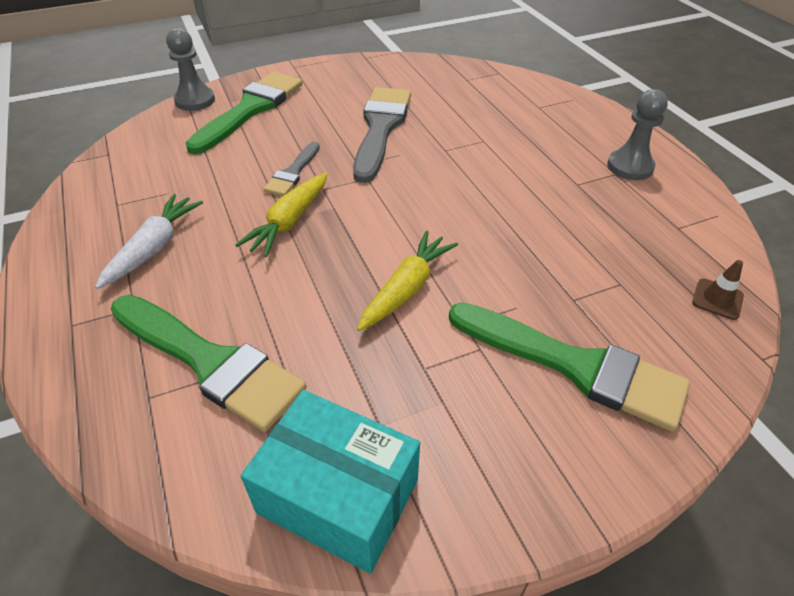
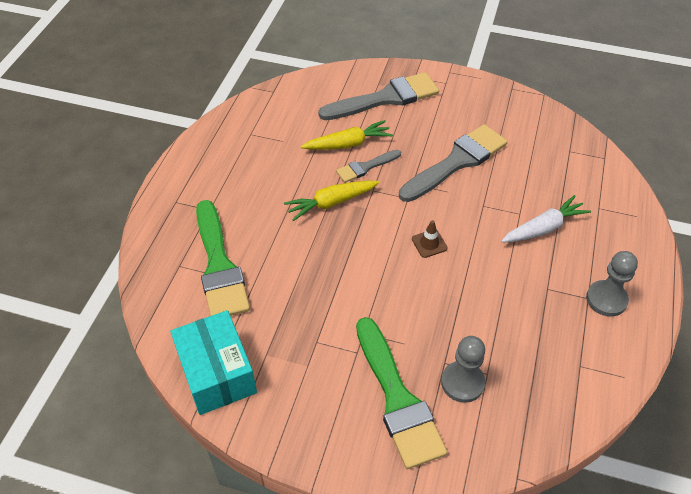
camera: 40 degrees right, 5 degrees up
white carrot [95,194,203,289] -> white carrot moved to [501,195,591,243]
grey pawn [166,28,215,111] -> grey pawn moved to [441,336,485,403]
green brush [186,72,303,154] -> grey brush [318,72,439,120]
yellow carrot [357,230,458,331] -> yellow carrot moved to [301,120,393,150]
brown traffic cone [692,260,744,320] -> brown traffic cone moved to [412,220,448,258]

